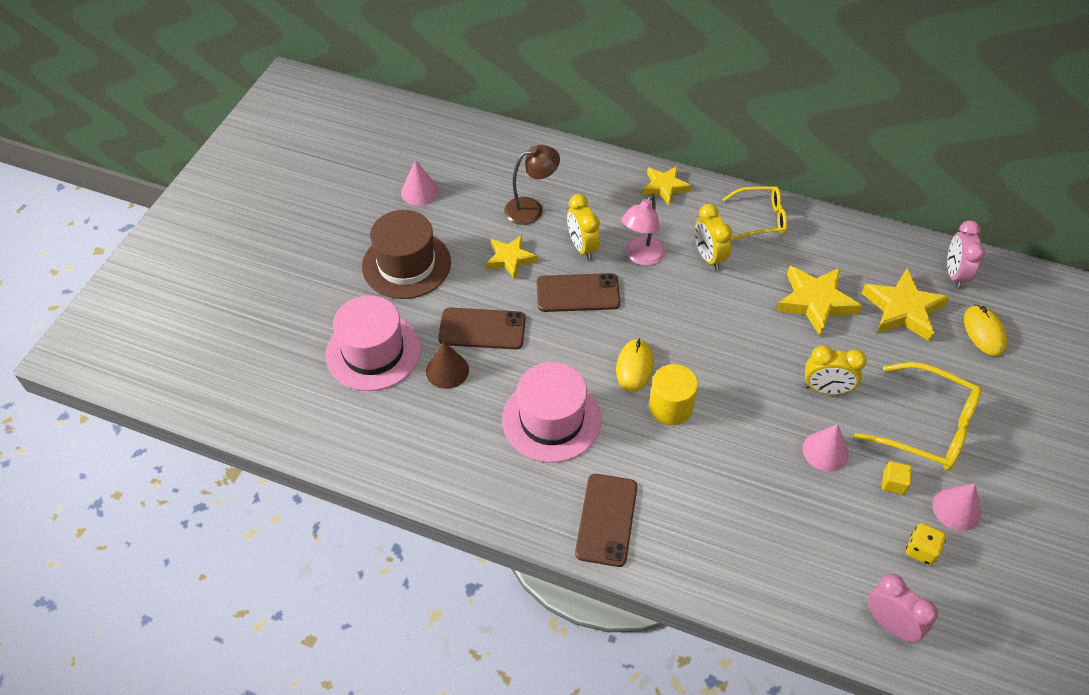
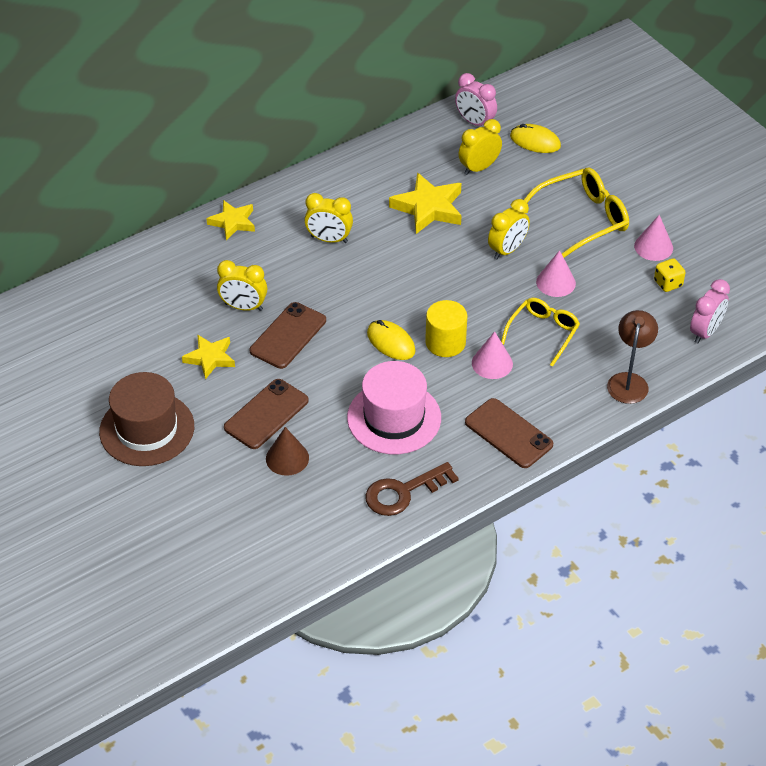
camera: 55 degrees left, 5 degrees down
pink hat [326,295,421,391] -> none
pink cone [401,160,439,206] -> pink cone moved to [472,331,513,379]
brown lamp [504,145,560,225] -> brown lamp moved to [607,310,658,404]
pink lamp [622,194,665,266] -> none
yellow glasses [722,186,787,241] -> yellow glasses moved to [501,298,580,367]
yellow star [861,269,949,342] -> yellow clock [458,119,502,175]
pink clock [868,574,938,642] -> pink clock turned 135 degrees clockwise [690,279,730,344]
yellow cube [882,461,912,495] -> none
none -> brown key [365,462,459,516]

